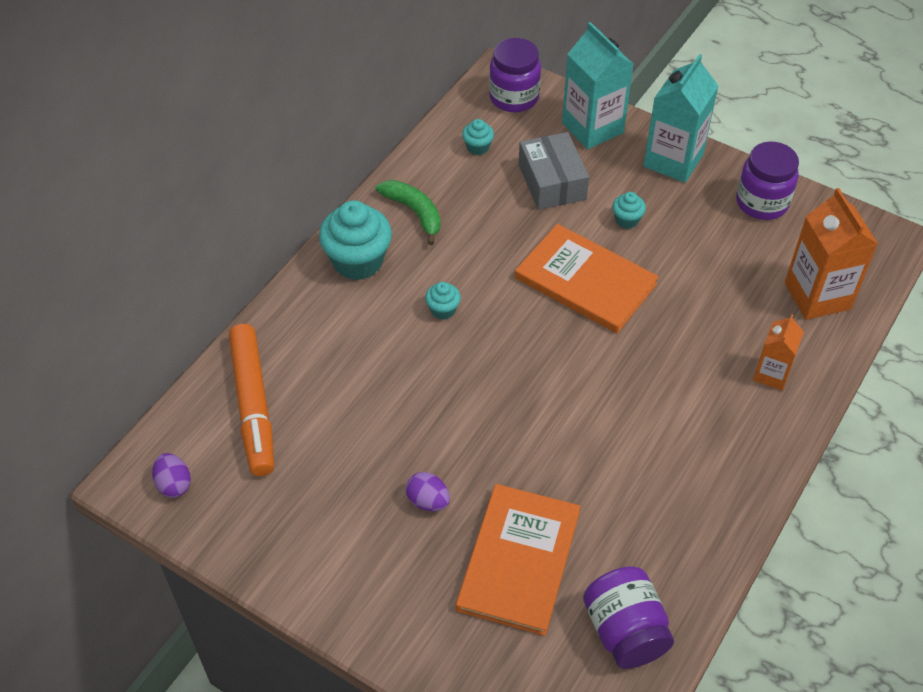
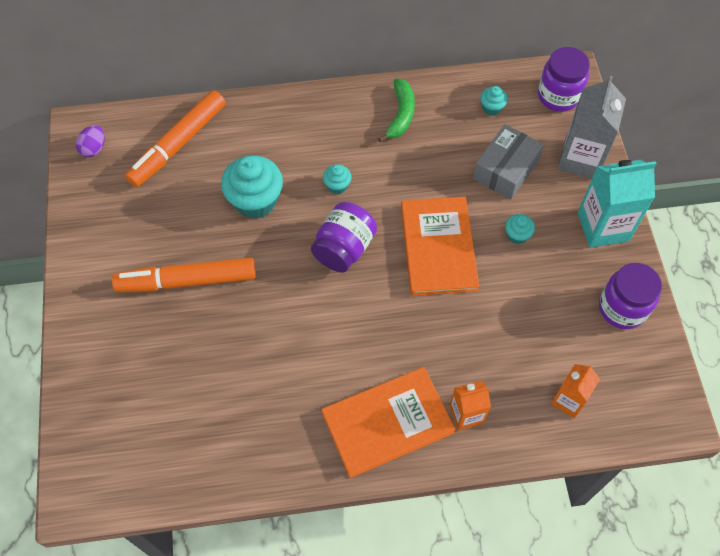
camera: 50 degrees right, 10 degrees up
turquoise cupcake [319,200,392,280] -> turquoise cupcake moved to [221,155,283,219]
purple egg [406,472,450,511] -> orange marker [112,257,256,292]
orange book [456,484,581,636] -> orange book moved to [322,367,455,478]
turquoise carton [562,22,634,149] -> grey carton [557,76,626,179]
purple jar [583,566,674,669] -> purple jar moved to [311,202,377,272]
orange carton [785,188,878,320] -> orange carton [551,364,600,418], size x0.58

